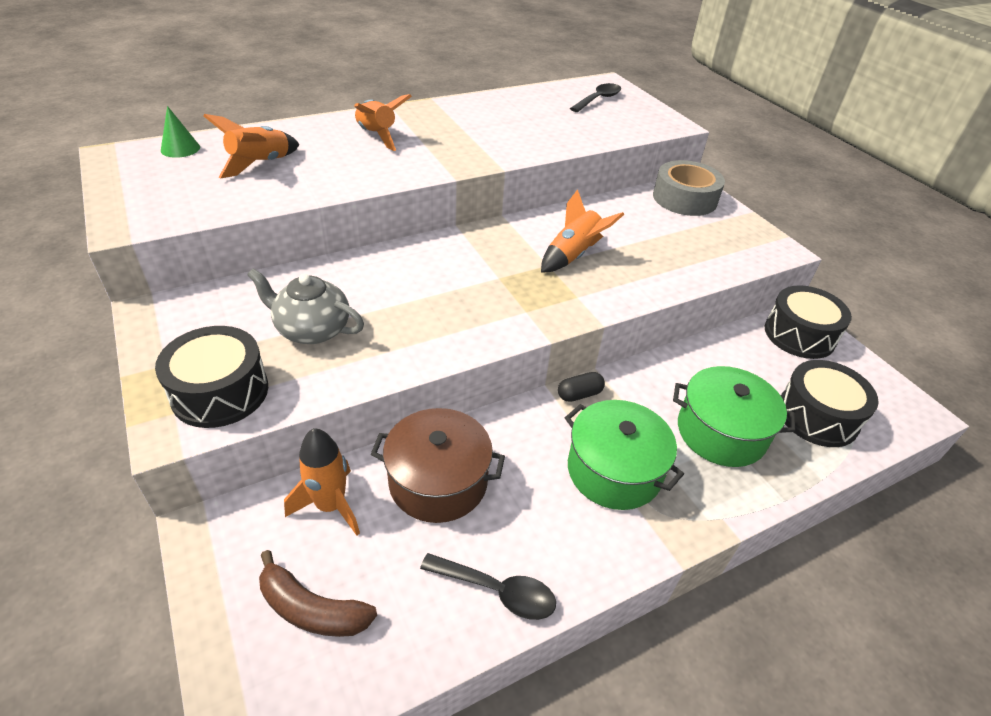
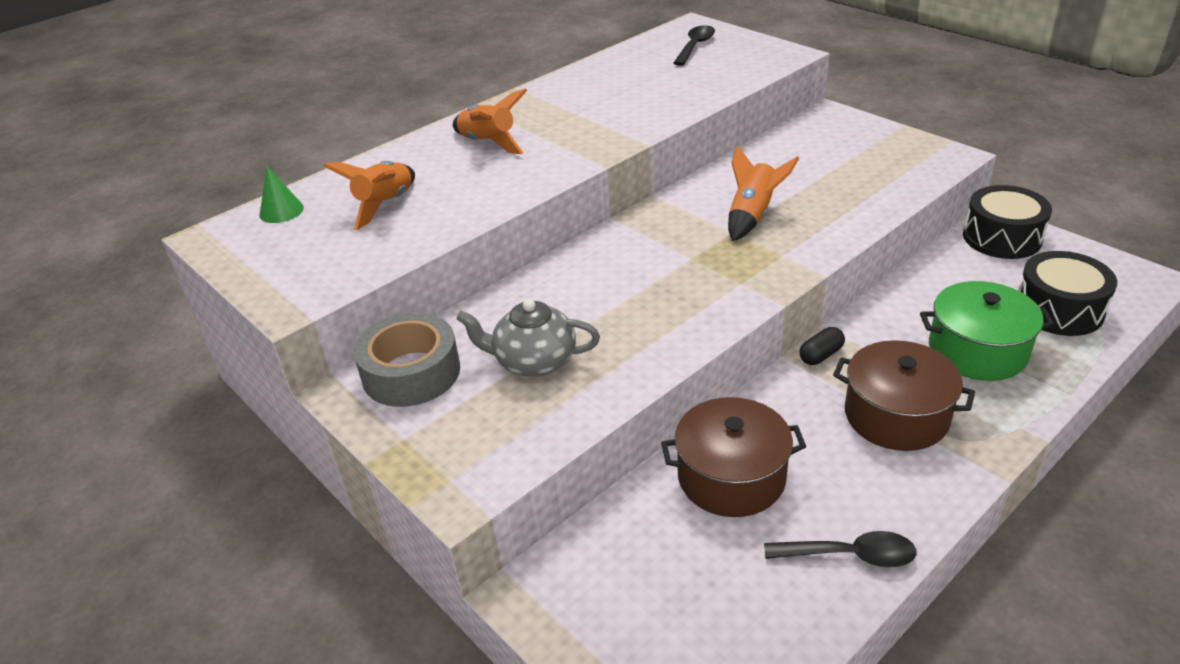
camera: 10 degrees left, 5 degrees down
black drum [155,326,268,428] -> none
brown banana [259,550,377,637] -> none
orange rocket [284,428,360,536] -> none
green pot [565,400,684,510] -> brown pot [833,340,975,451]
grey tape [653,160,725,216] -> grey tape moved to [354,312,460,407]

